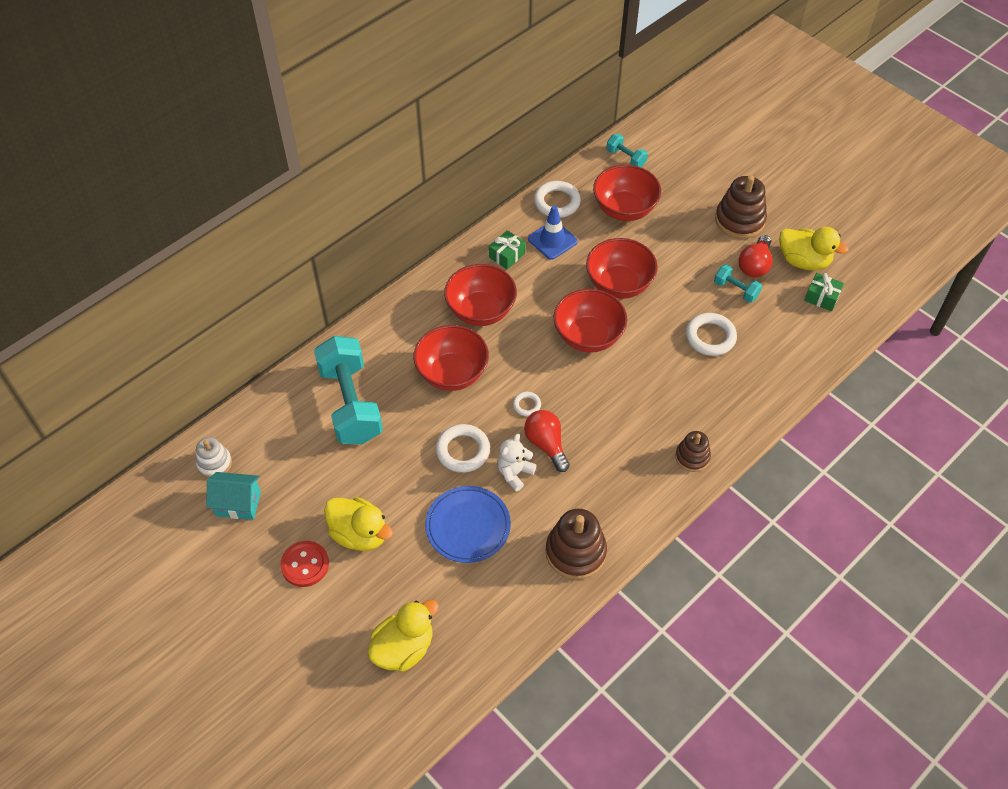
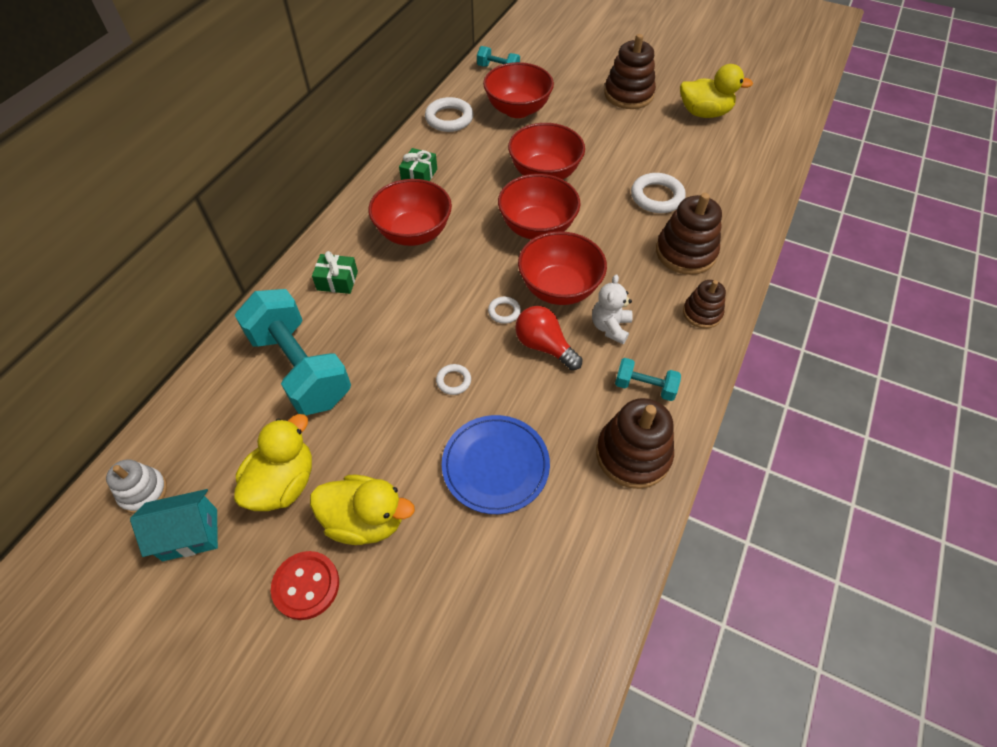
camera: 20 degrees left, 0 degrees up
yellow duck [367,600,439,672] -> yellow duck moved to [234,414,312,511]
red bowl [413,325,489,391] -> red bowl moved to [518,231,607,305]
white ring [436,424,490,473] -> white ring [436,364,471,395], size x0.53
white teddy bear [497,434,537,492] -> white teddy bear moved to [592,274,633,344]
blue traffic cone [528,205,578,260] -> none
turquoise dumbbell [714,264,762,303] -> turquoise dumbbell moved to [615,358,681,401]
red light bulb [738,235,772,278] -> none
green gift [804,273,844,311] -> green gift moved to [312,251,358,294]
none -> brown stacking toy [656,193,722,275]

